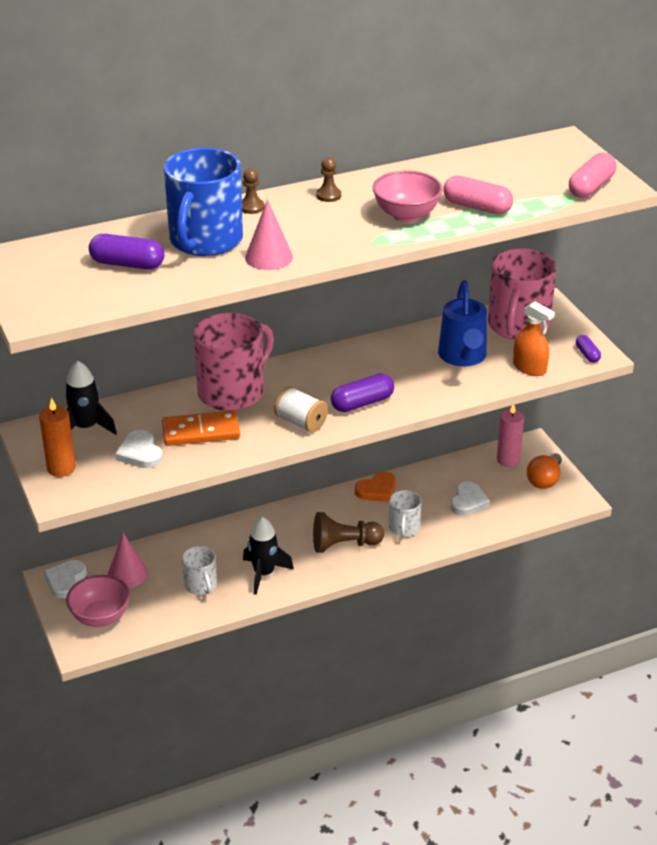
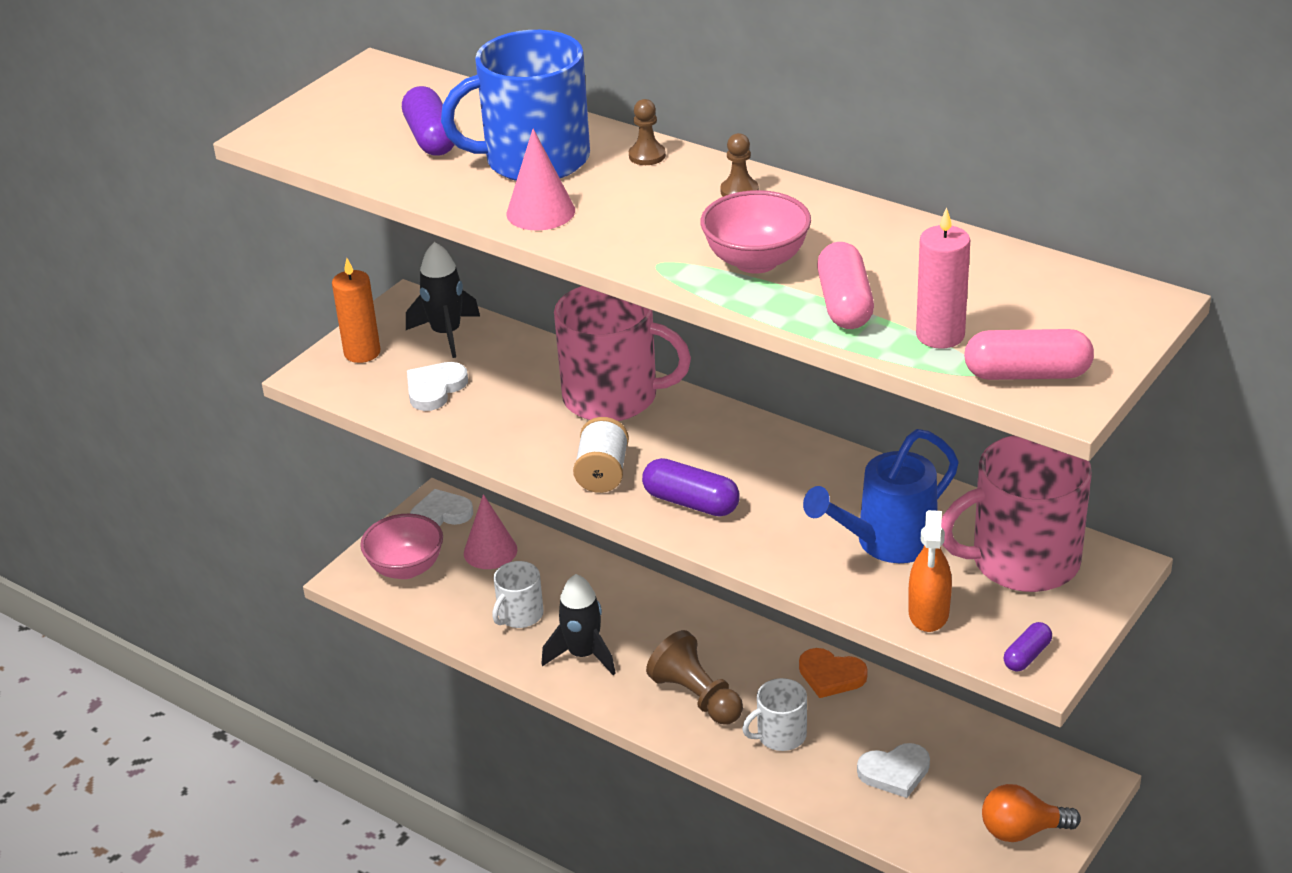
camera: 60 degrees right, 0 degrees up
orange domino [162,410,240,446] -> none
pink candle [497,405,524,467] -> pink candle moved to [916,207,970,349]

